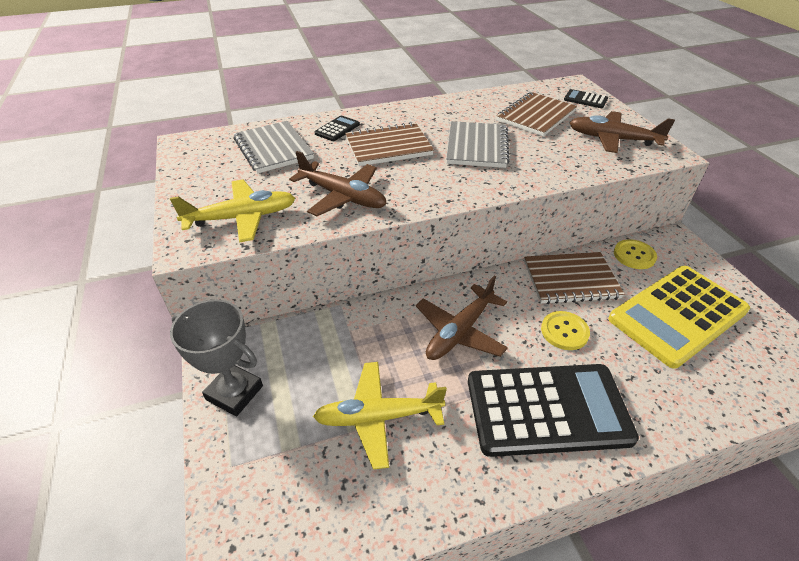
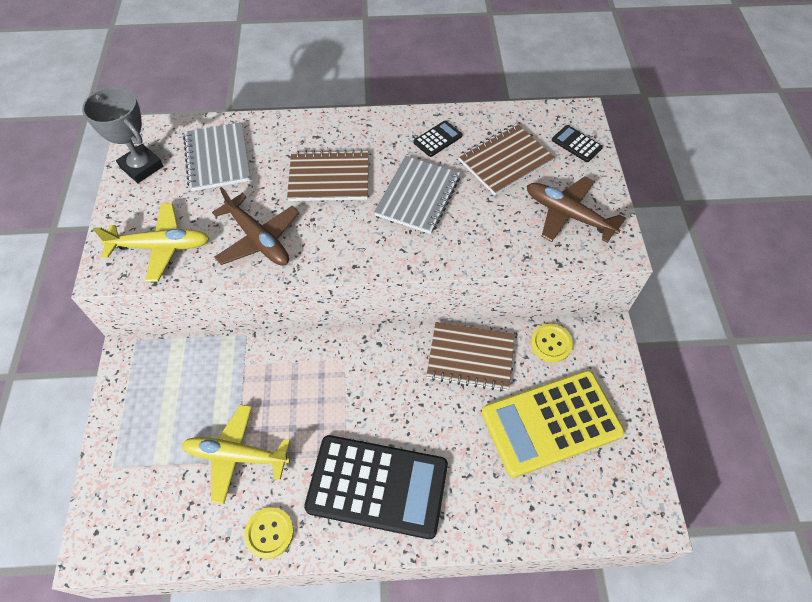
camera: 15 degrees right, 15 degrees up
grey trophy [170,299,263,416] -> grey trophy moved to [82,86,163,183]
black calculator [315,116,360,141] -> black calculator moved to [413,120,463,157]
brown plane [416,276,508,360] -> none
yellow button [541,311,590,350] -> yellow button moved to [244,507,294,559]

